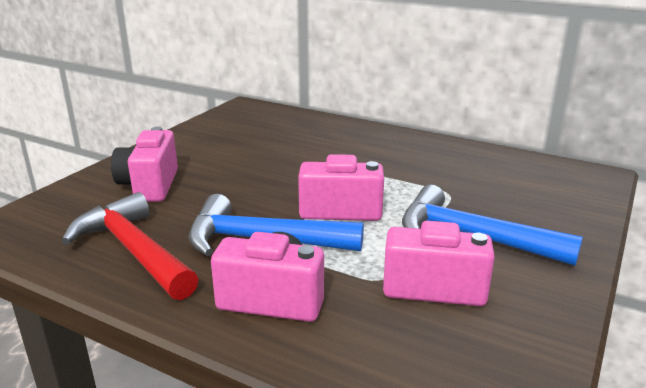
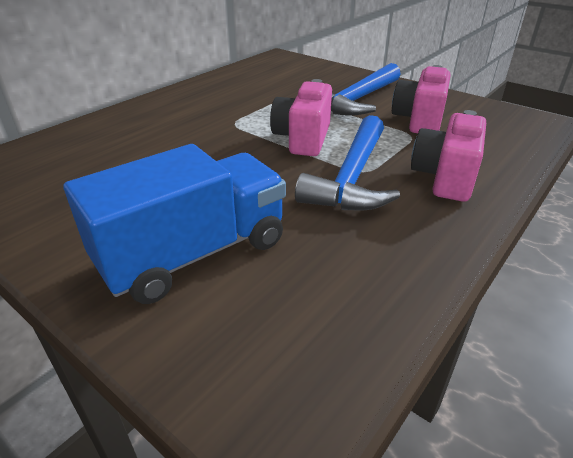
camera: 80 degrees left, 10 degrees up
red hammer [62,192,198,300] -> none
pink camera [111,127,178,202] -> blue truck [63,144,286,304]

